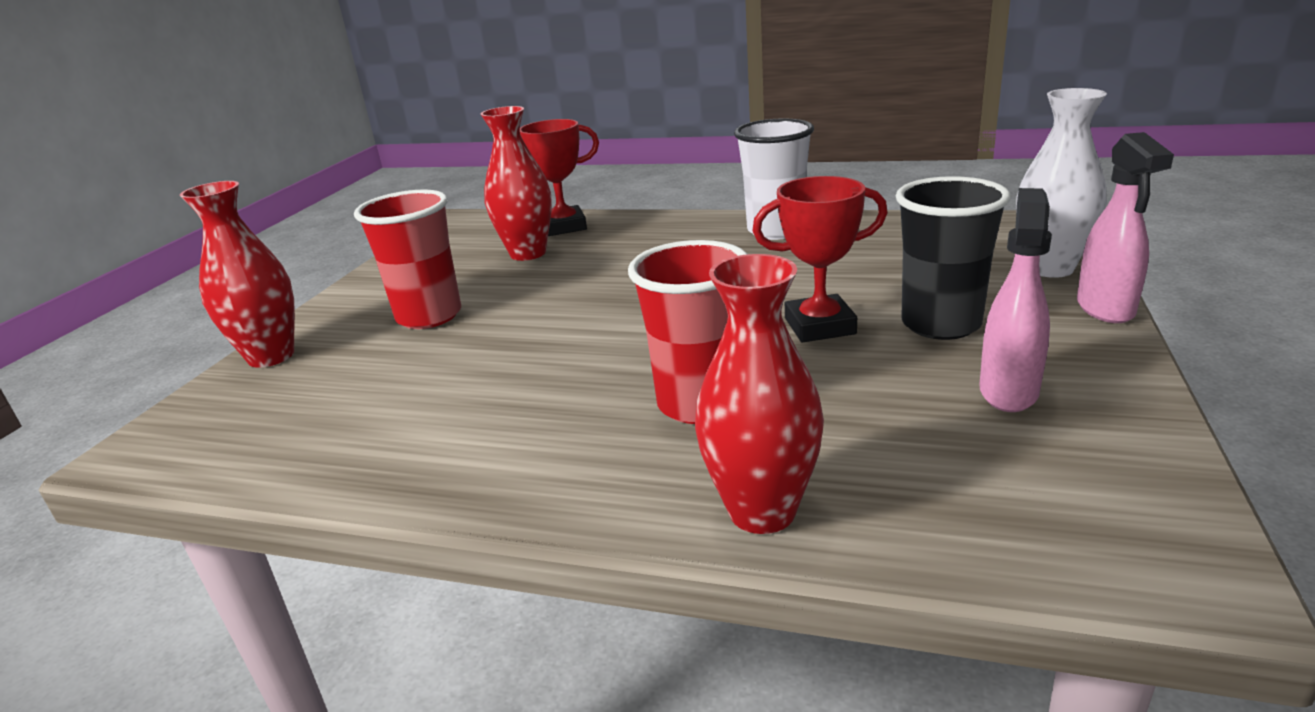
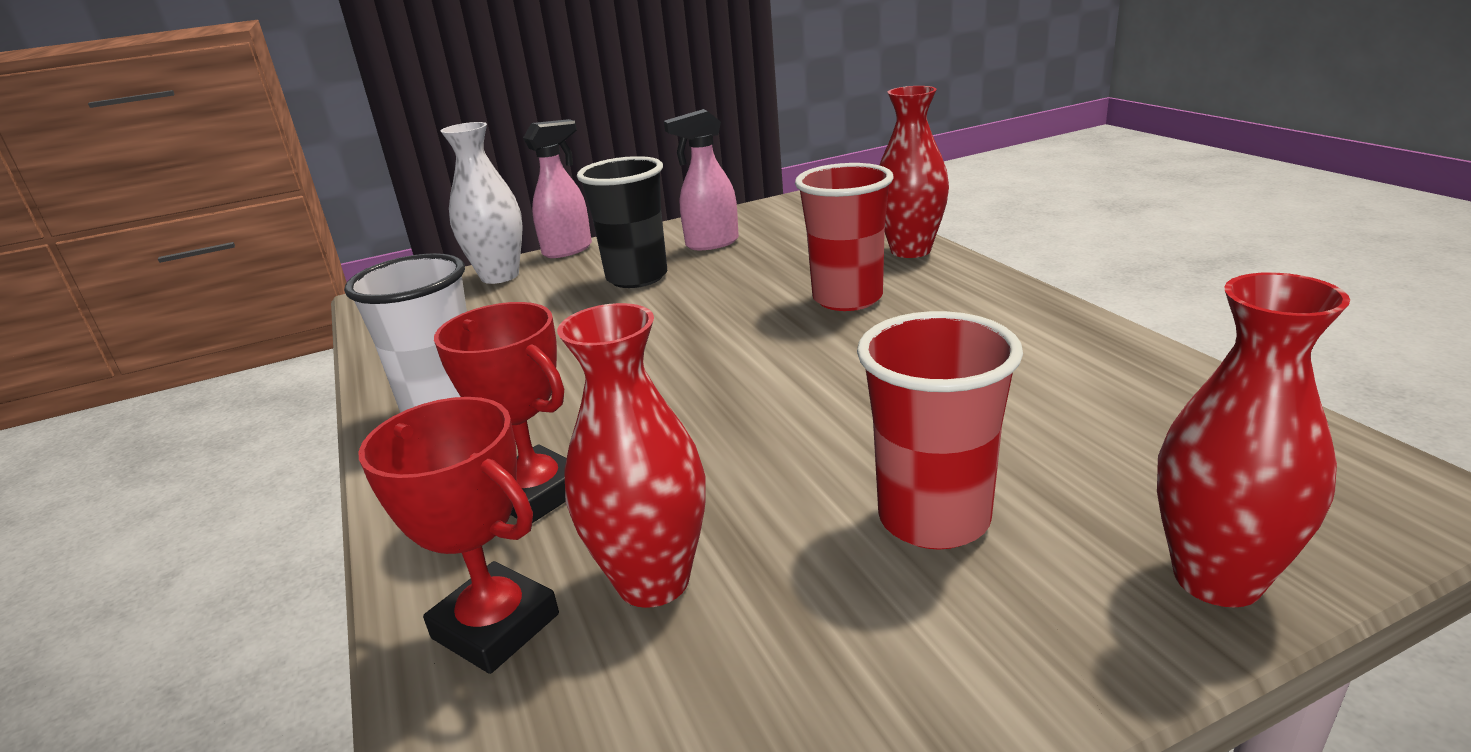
camera: 130 degrees left, 0 degrees up
red trophy [752,176,888,342] -> red trophy moved to [434,302,567,523]

